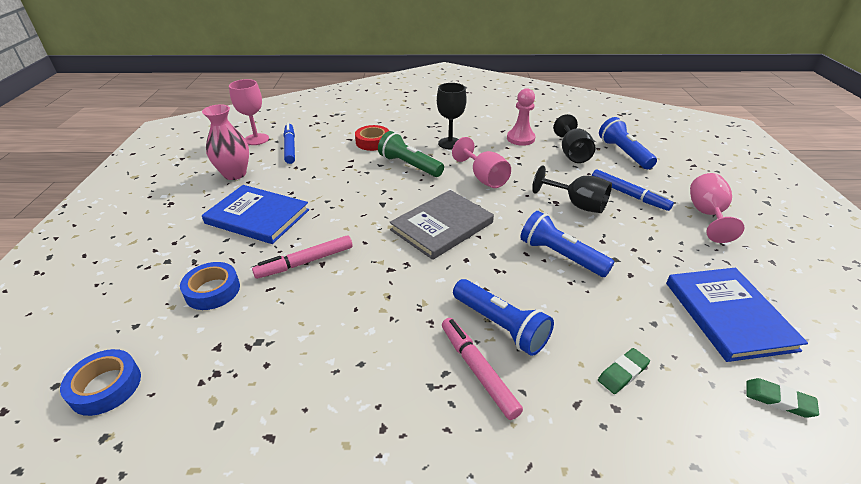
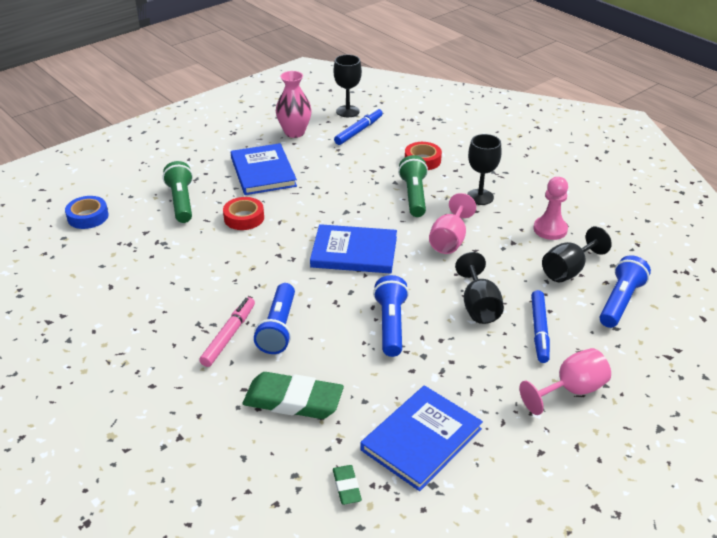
camera: 50 degrees right, 0 degrees up
blue tape [180,262,240,310] -> green flashlight [163,161,193,223]
pink goblet [229,79,269,145] -> black goblet [334,55,362,117]
pink marker [252,236,352,279] -> red tape [223,197,264,230]
grey book [390,190,494,260] -> blue book [310,224,397,274]
green eraser [598,348,650,394] -> green eraser [243,372,344,419], size x2.09

